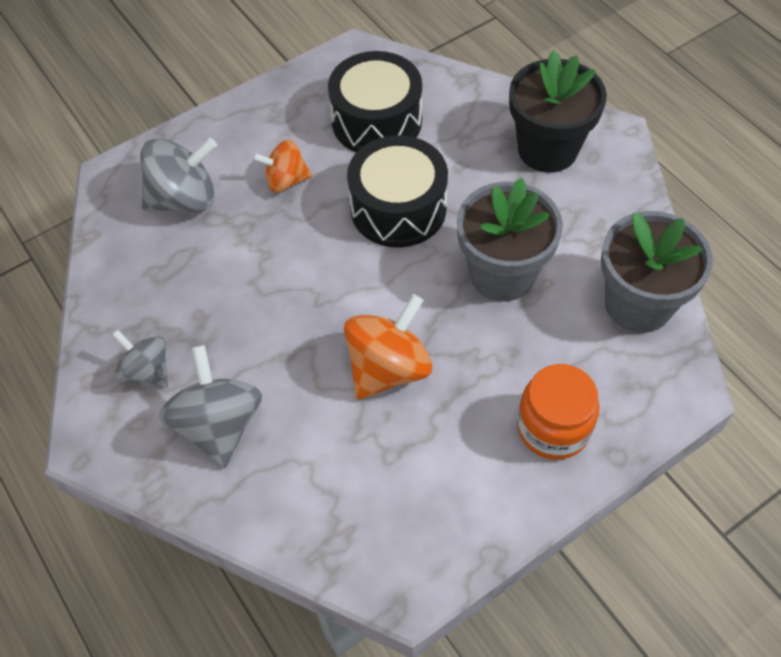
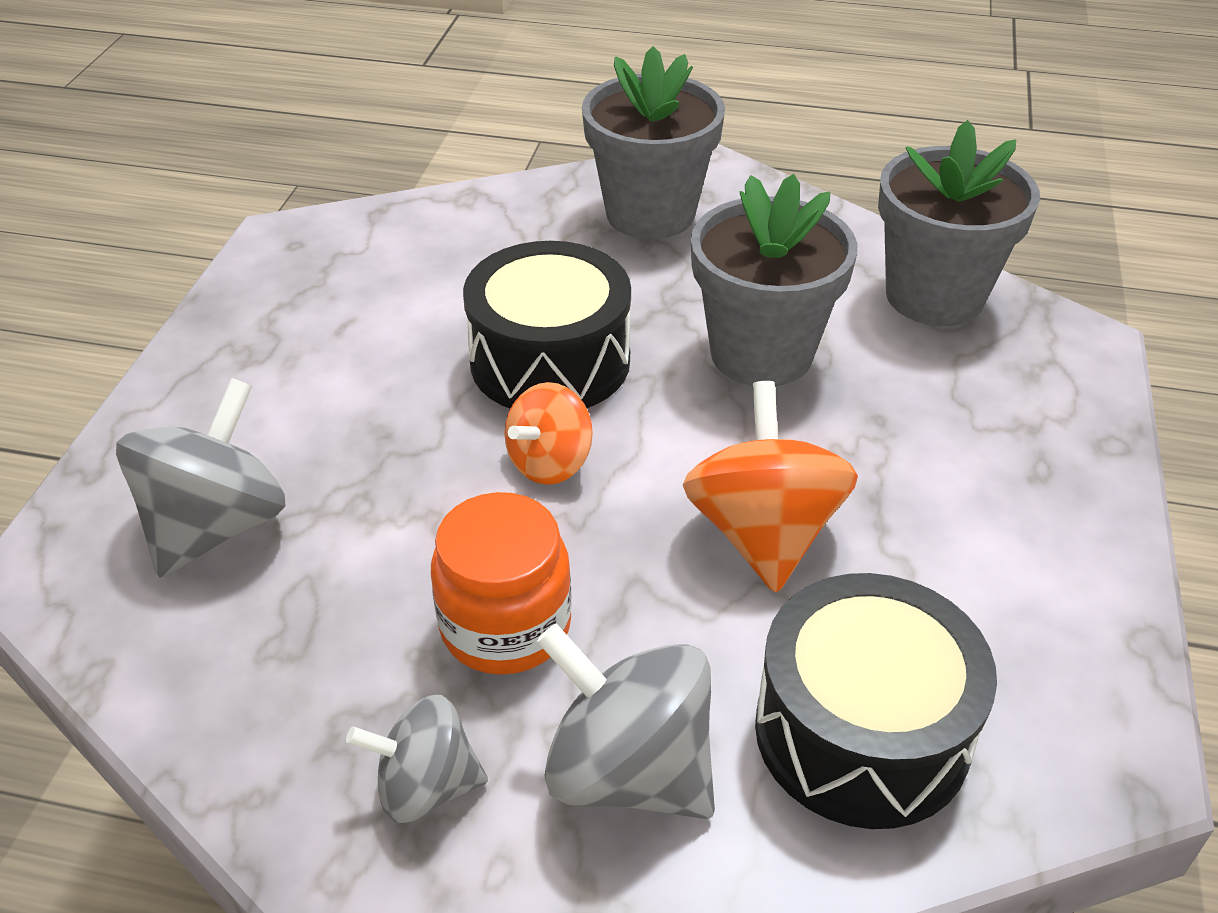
camera: 45 degrees left, 15 degrees down
orange spinning top [252,140,312,193] -> orange spinning top moved to [504,382,593,485]
black drum [328,51,422,152] -> black drum moved to [755,573,997,829]
black flower pot [509,50,607,173] -> grey flower pot [582,46,725,239]
orange jar [517,364,599,460] -> orange jar moved to [431,492,572,675]

